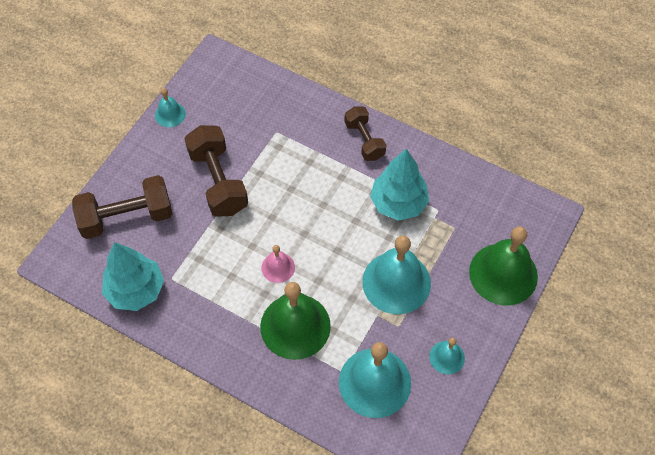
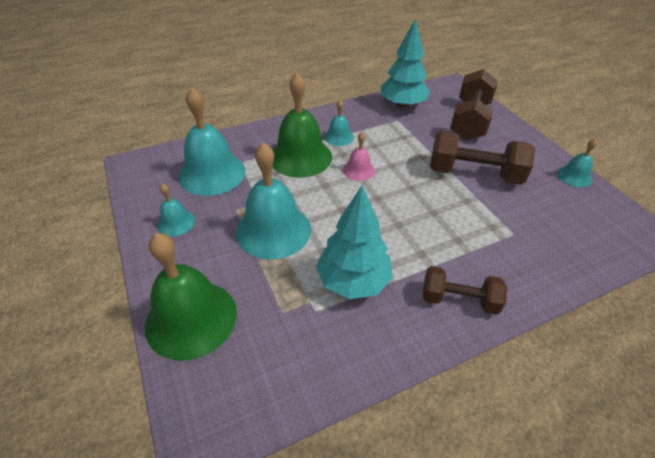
camera: 125 degrees right, 15 degrees down
none -> turquoise bell [324,100,354,146]

